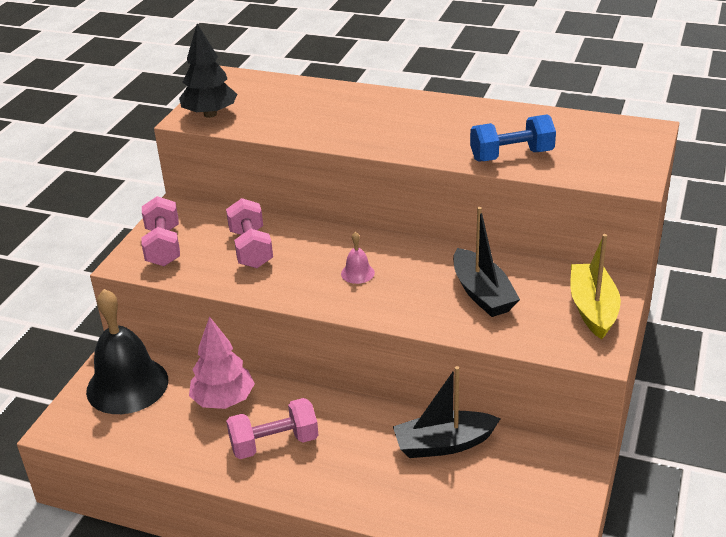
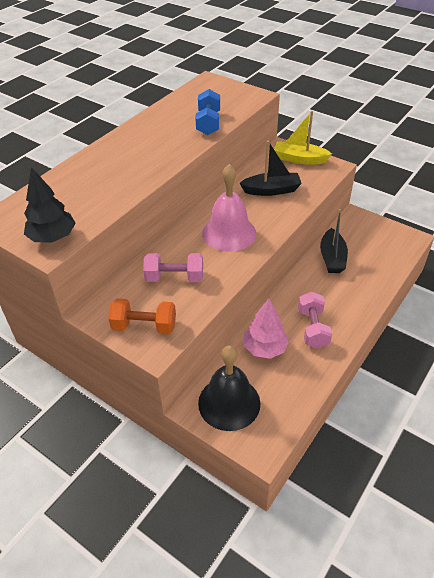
camera: 75 degrees left, 10 degrees up
pink dumbbell [141,196,180,266] -> orange dumbbell [108,298,176,334]
pink bell [341,232,375,284] -> pink bell [202,164,256,252], size x2.42

